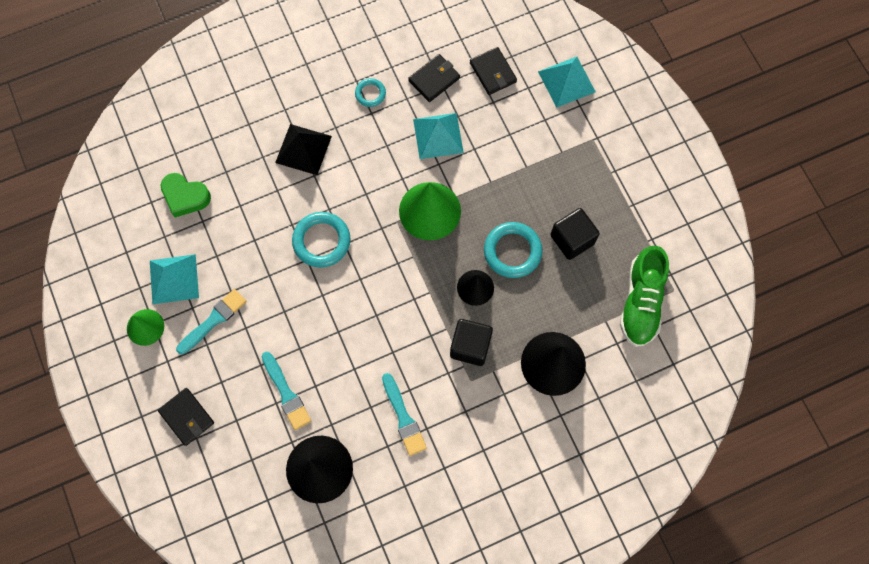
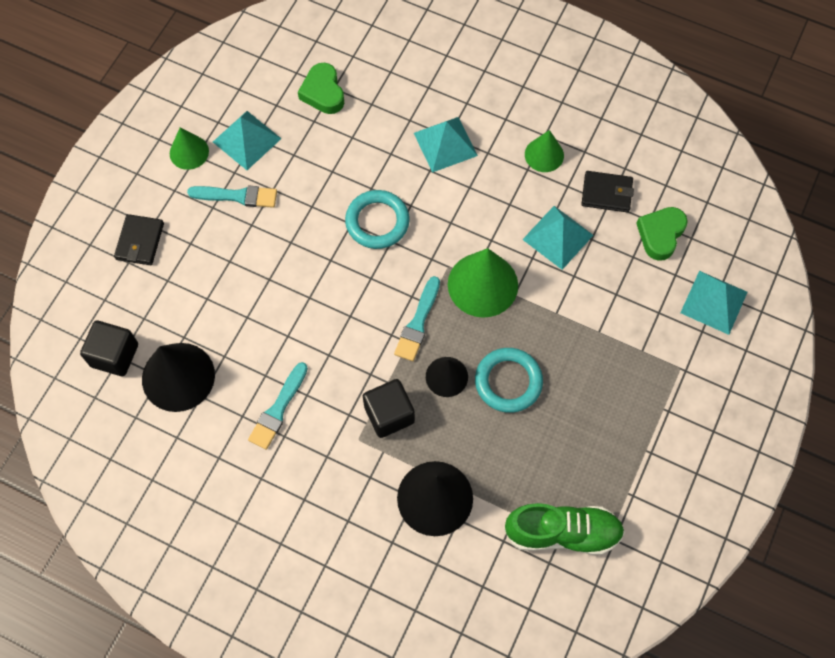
camera: 50 degrees right, 5 degrees down
turquoise brush [262,351,311,430] -> turquoise brush moved to [394,276,440,361]
black pyramid [275,124,332,175] -> turquoise pyramid [414,117,478,173]
turquoise ring [355,78,386,107] -> green cone [525,130,564,172]
black wallet [470,47,517,95] -> green heart [636,207,688,261]
black cube [551,208,600,260] -> black cube moved to [80,320,138,376]
green shoe [620,246,669,347] -> green shoe turned 150 degrees counterclockwise [504,503,625,555]

